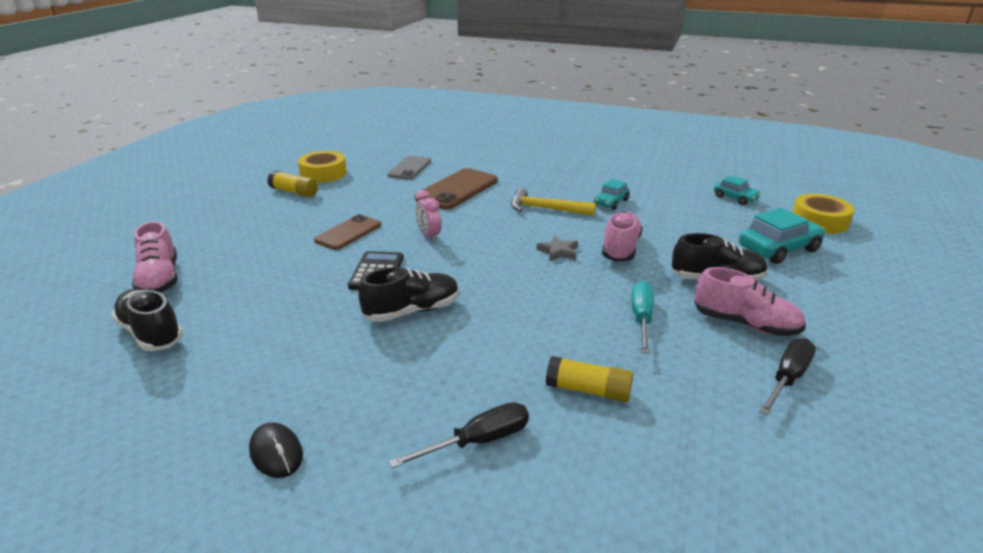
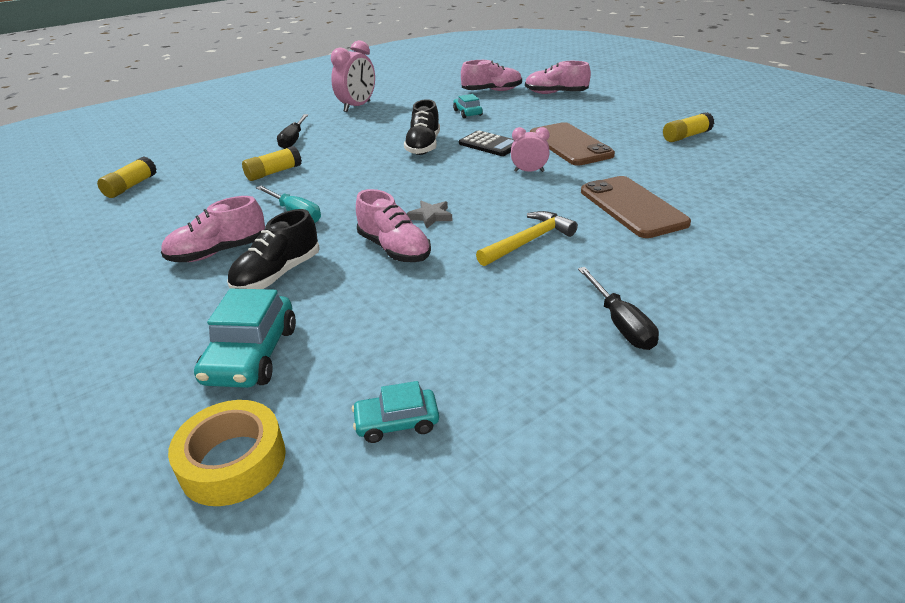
camera: 125 degrees right, 5 degrees up
black shoe [112,289,184,351] -> pink shoe [461,60,522,91]
black mouse [249,423,303,478] -> pink clock [331,40,375,112]
yellow tape [298,151,347,183] -> none
brown phone [314,214,381,250] -> brown phone [530,122,615,166], size x1.52
grey phone [387,156,431,180] -> none
turquoise car [594,179,630,210] -> turquoise car moved to [453,94,483,118]
black screwdriver [759,338,816,416] -> black screwdriver moved to [578,267,659,350]
none -> yellow glue stick [97,157,157,198]

